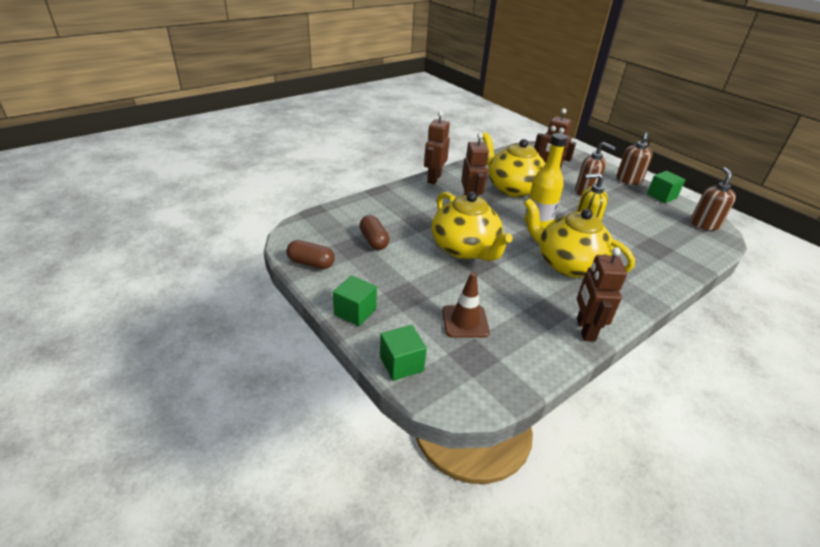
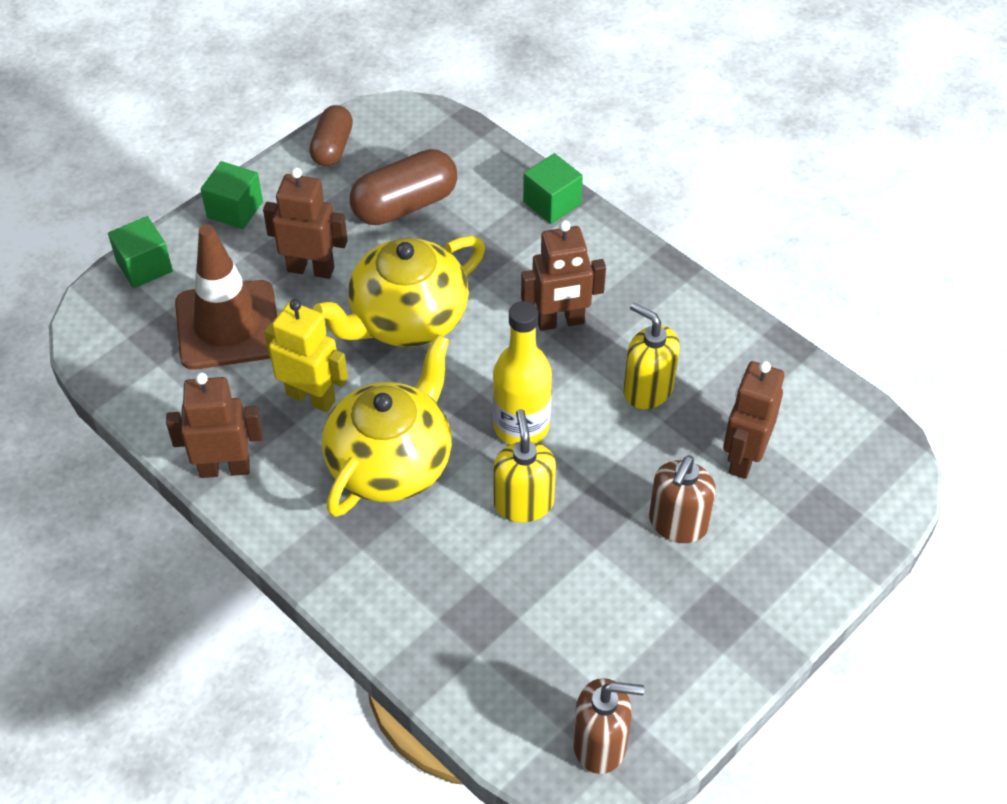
camera: 85 degrees right, 15 degrees up
brown capsule [359,215,389,250] -> brown capsule [350,149,457,225], size x1.52
brown robot [424,111,450,184] -> brown robot moved to [263,167,348,279]
brown traffic cone [442,272,490,338] -> brown traffic cone [175,225,277,370], size x1.60
yellow teapot [482,132,545,197] -> yellow soap dispenser [623,302,680,409]
brown soap dispenser [616,132,653,185] -> none
green cube [647,171,685,203] -> green cube moved to [523,153,583,224]
none -> yellow robot [264,299,348,412]

